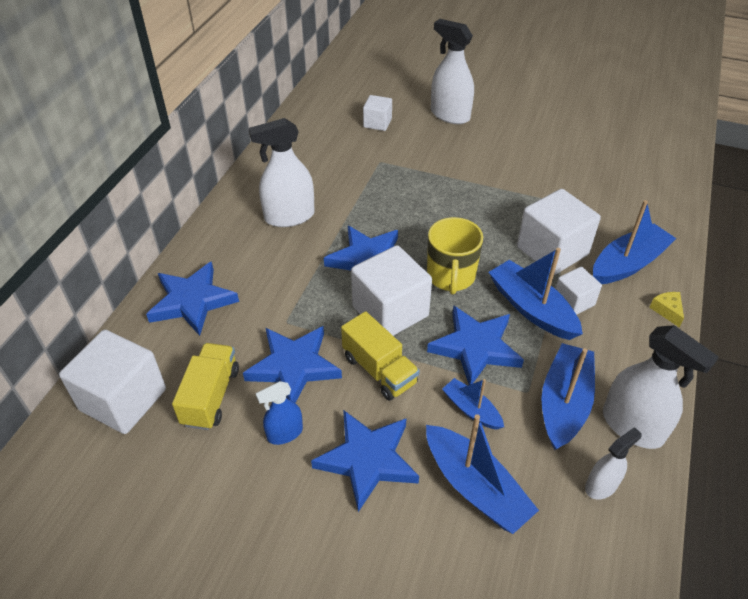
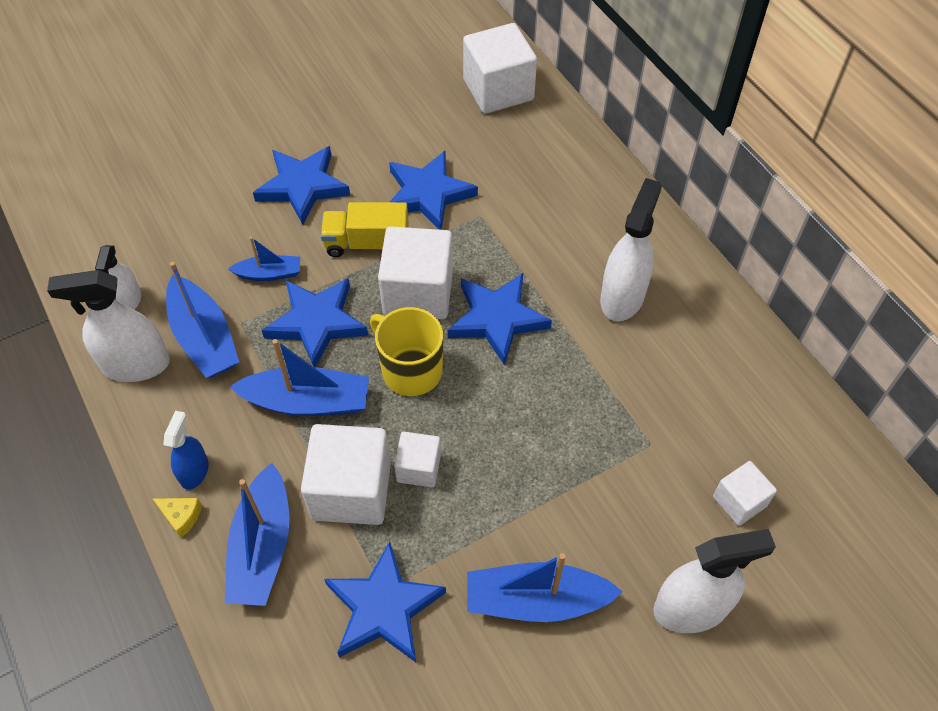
camera: 130 degrees right, 10 degrees up
blue star [146,261,239,336] -> blue star moved to [324,541,446,662]
yellow truck [172,343,239,430] -> none
blue spray bottle [256,381,303,445] -> blue spray bottle moved to [163,411,209,490]
blue boat [426,414,539,534] -> blue boat moved to [467,553,623,622]
white cube [555,267,602,315] -> white cube moved to [394,432,441,487]

